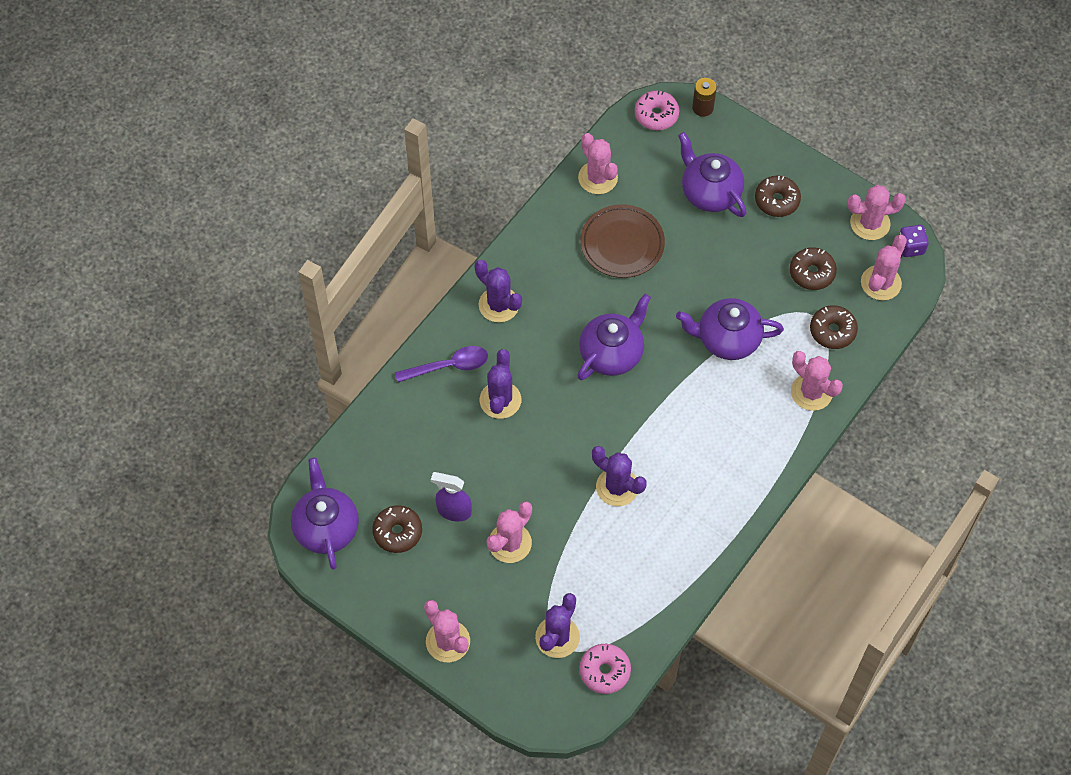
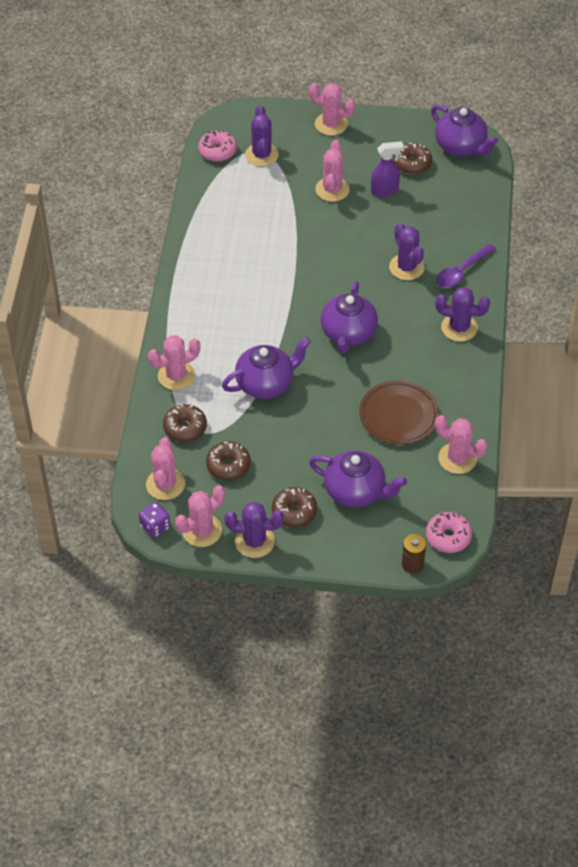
camera: 150 degrees right, 10 degrees down
purple cactus [592,446,647,506] -> purple cactus moved to [224,502,284,558]
pink cactus [791,351,843,411] -> pink cactus turned 45 degrees counterclockwise [148,335,200,390]

